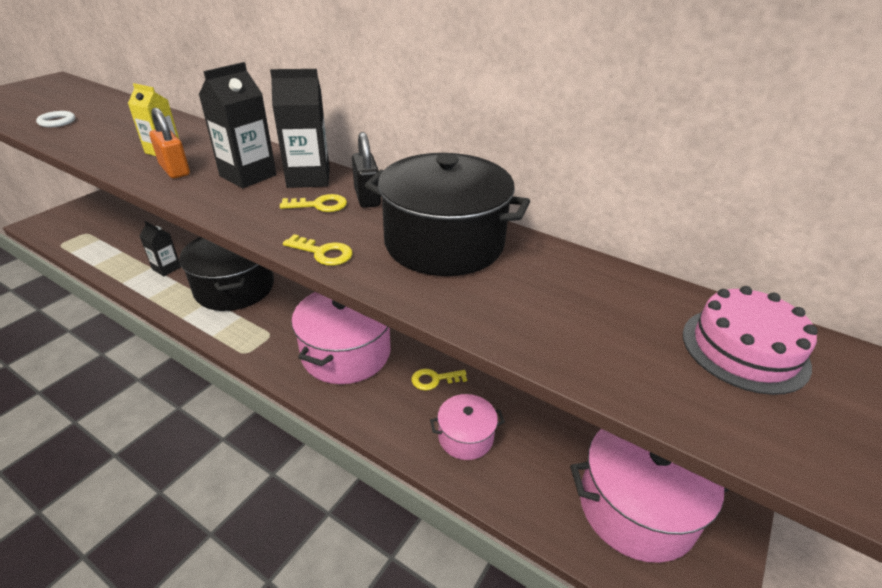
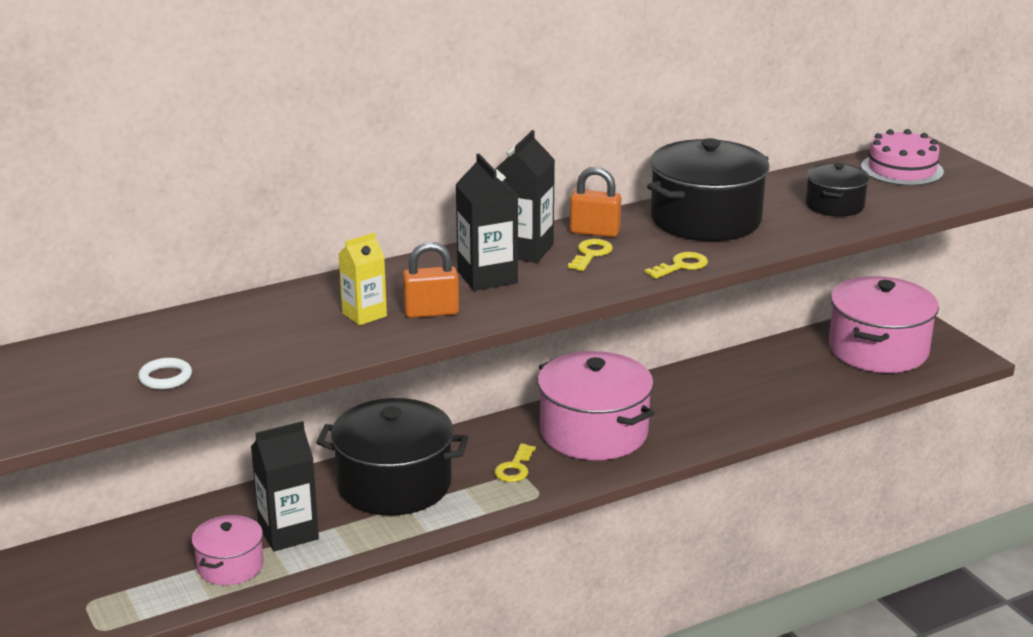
camera: 60 degrees left, 10 degrees down
black carton [140,221,181,276] -> black carton [251,421,319,552], size x1.51
black padlock [352,132,381,208] -> orange padlock [570,167,621,237]
yellow key [411,369,467,390] -> yellow key moved to [494,444,536,482]
pink pot [430,394,505,460] -> pink pot moved to [192,515,264,585]
none -> black pot [806,163,870,217]

